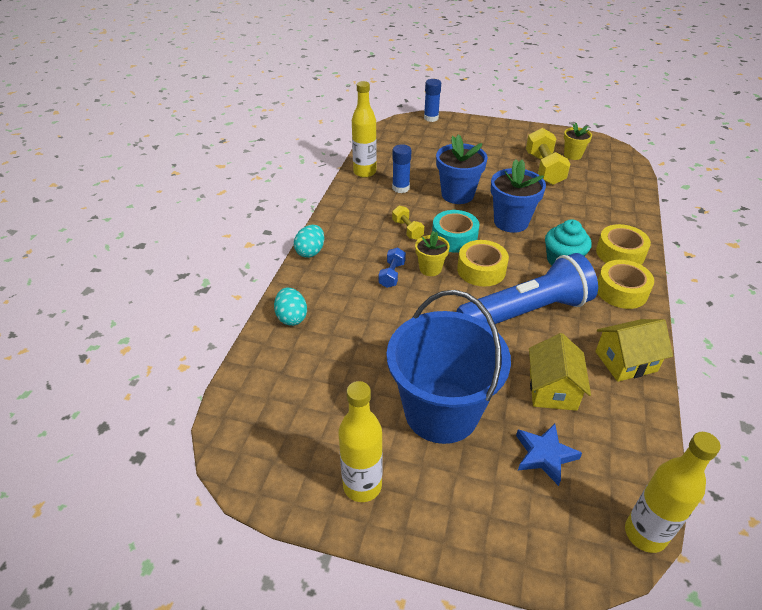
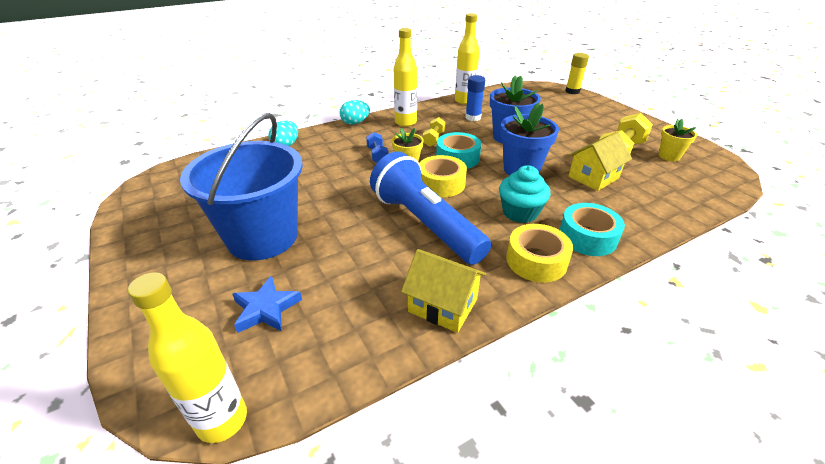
camera: 45 degrees right, 5 degrees down
yellow bottle [338,381,383,502] -> yellow bottle moved to [394,28,417,127]
blue dumbbell [379,247,406,288] -> blue dumbbell turned 75 degrees counterclockwise [366,132,389,163]
blue glue stick [424,79,441,122] -> yellow glue stick [565,53,589,94]
blue flashlight [457,253,598,324] -> blue flashlight turned 150 degrees counterclockwise [370,152,491,265]
yellow house [529,333,591,411] -> yellow house moved to [568,132,632,191]
yellow tape [596,224,651,265] -> turquoise tape [560,203,625,256]

